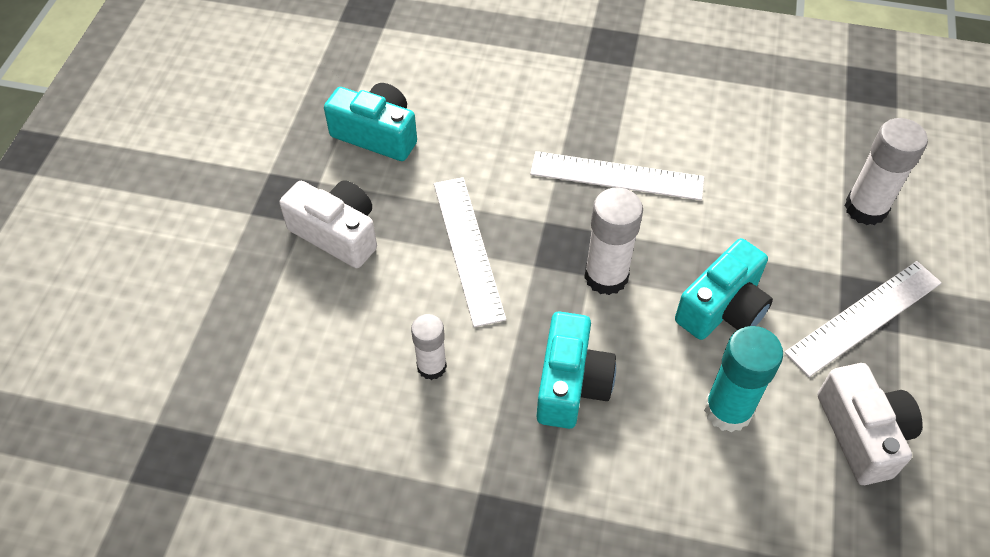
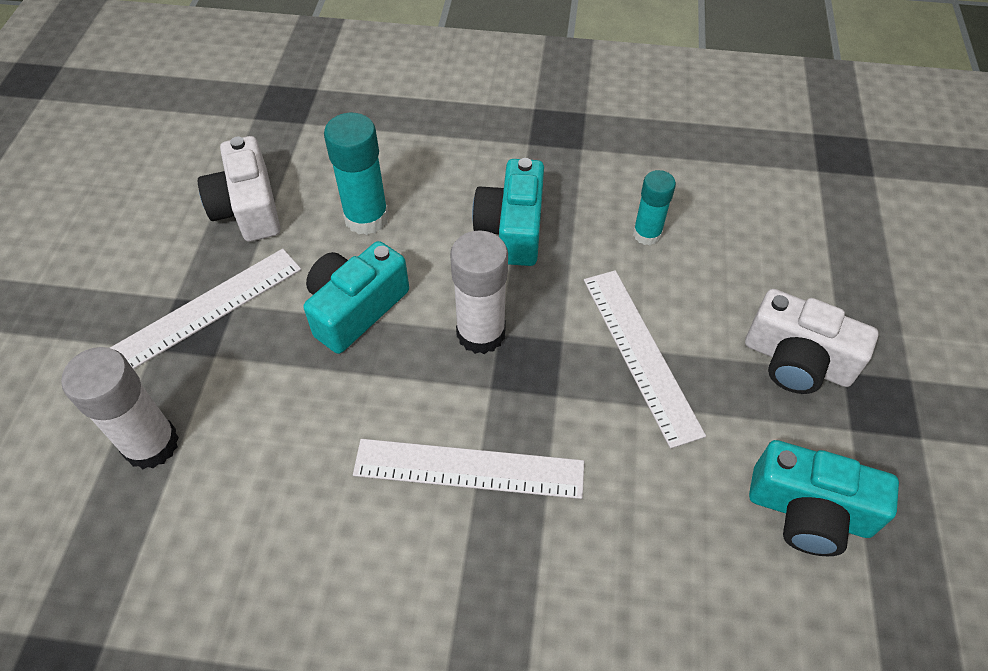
camera: 175 degrees right, 0 degrees up
white glue stick [411,314,447,380] -> turquoise glue stick [633,170,676,245]

